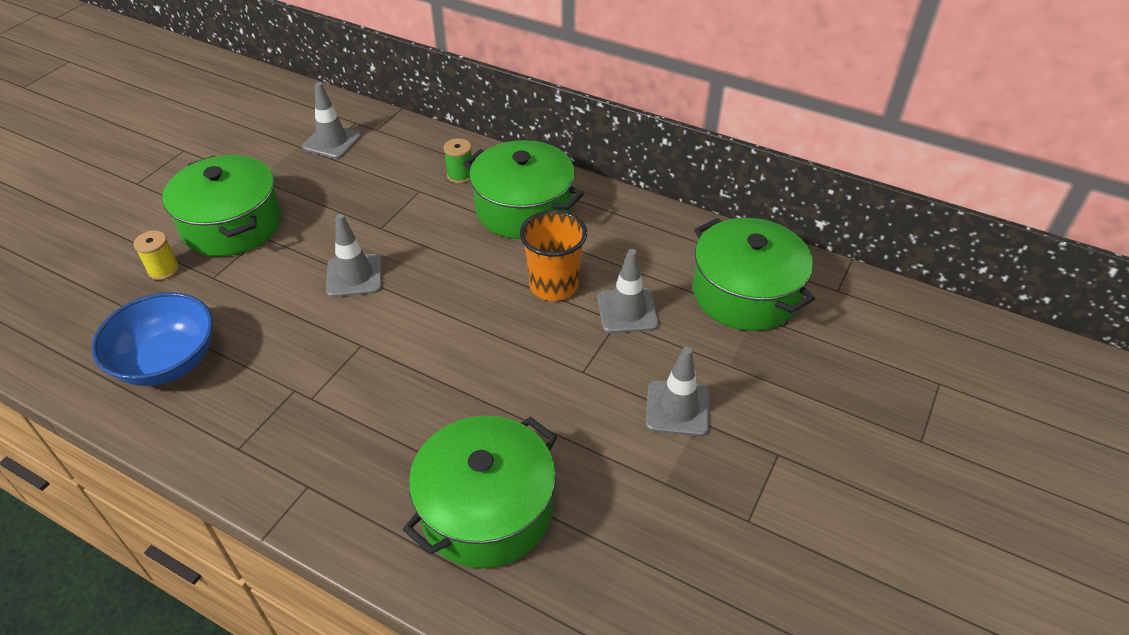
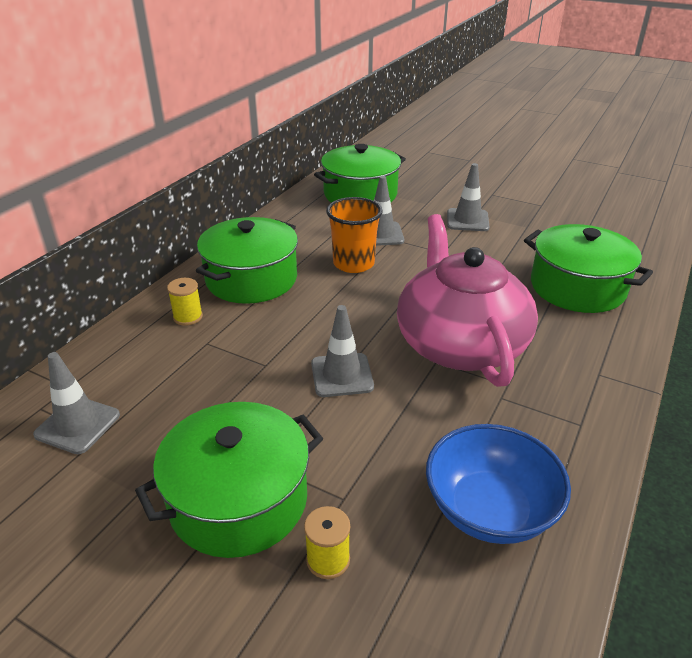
camera: 90 degrees left, 10 degrees down
green spool [443,138,472,184] -> yellow spool [167,278,203,326]
none -> pink teapot [397,214,538,387]

